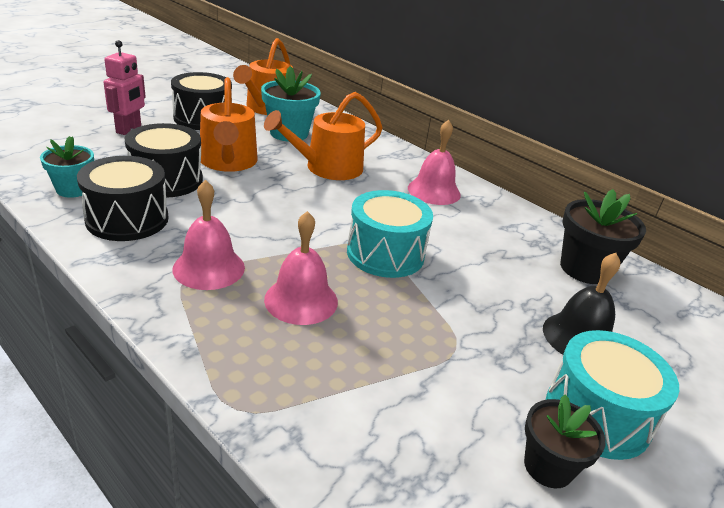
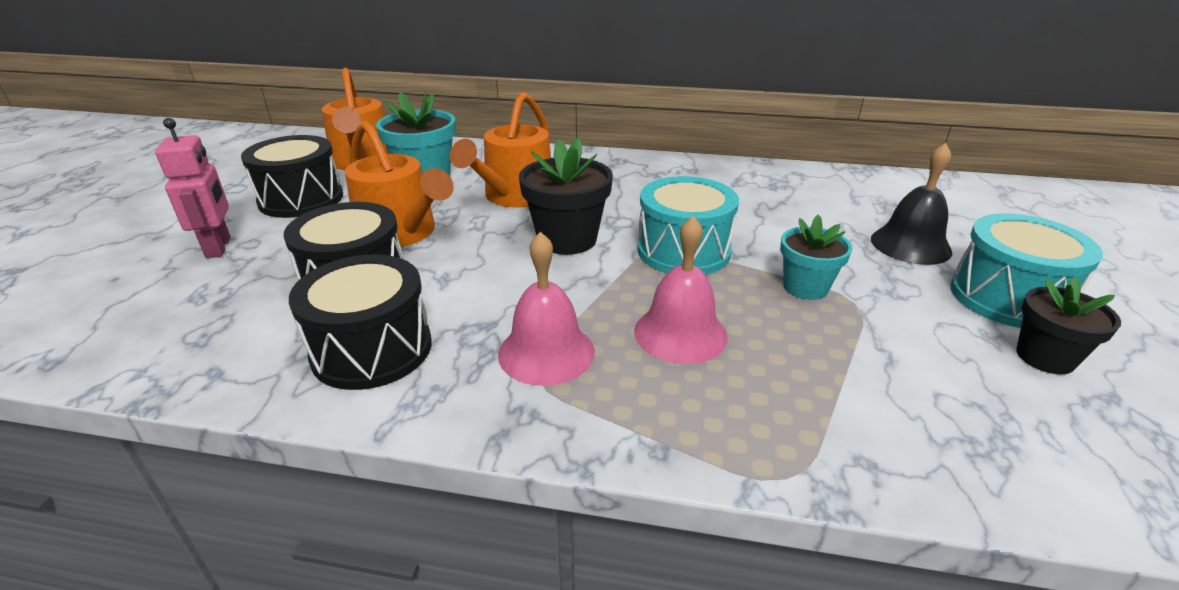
camera: 30 degrees left, 0 degrees up
turquoise flower pot [40,136,94,198] -> turquoise flower pot moved to [780,215,852,300]
pink bell [408,120,461,205] -> none
black flower pot [560,189,646,284] -> black flower pot moved to [519,137,613,255]

